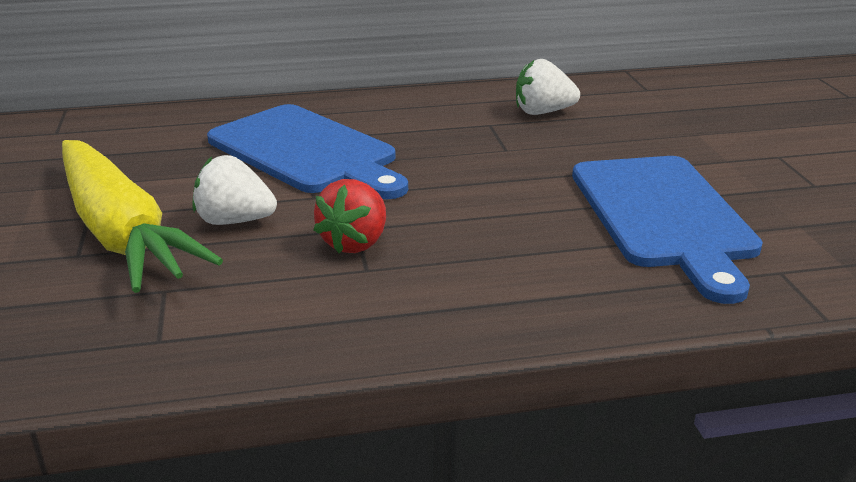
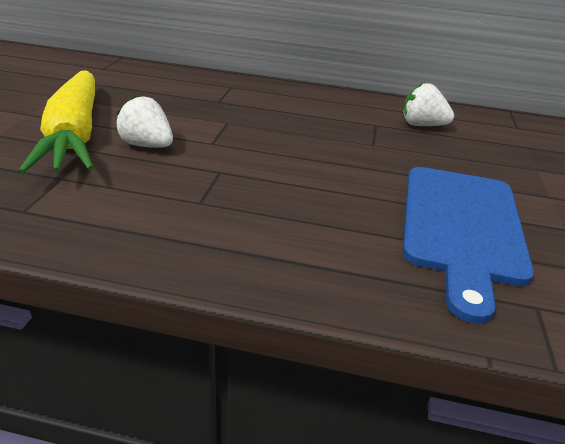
camera: 20 degrees right, 5 degrees up
blue cutting board [207,104,408,199] -> none
red strawberry [313,179,386,253] -> none

